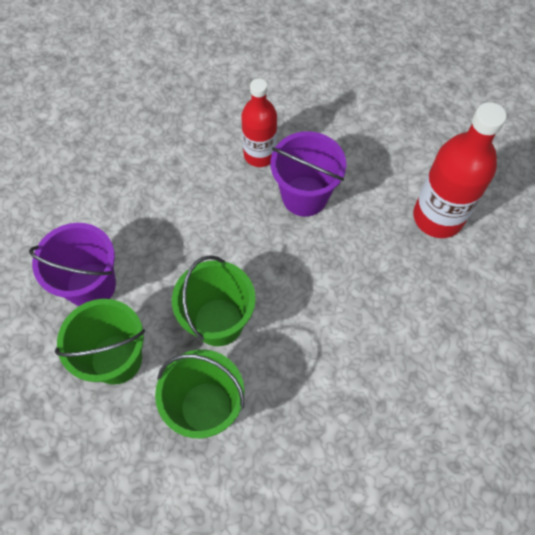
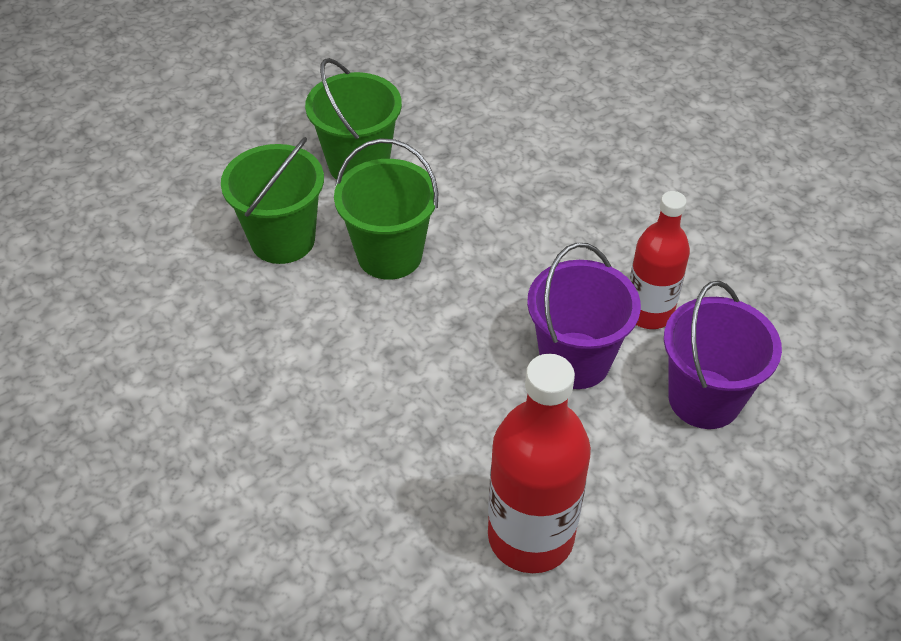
camera: 95 degrees right, 15 degrees down
purple bucket [29,223,116,306] -> purple bucket moved to [664,281,782,429]

